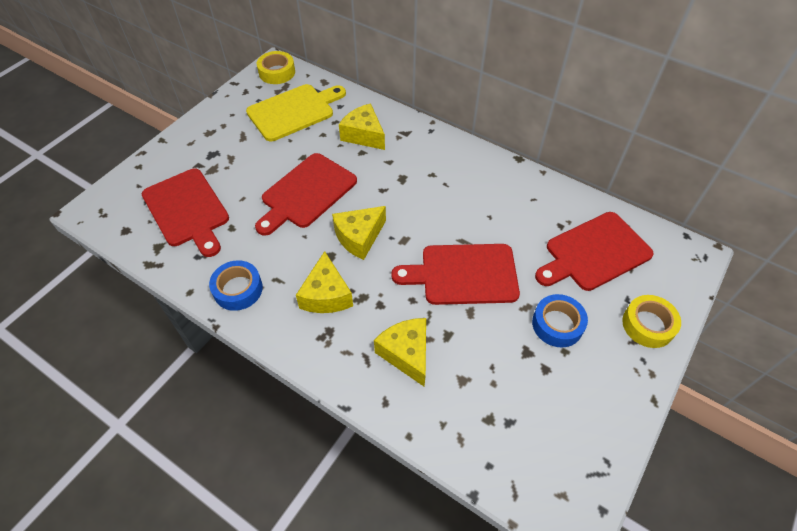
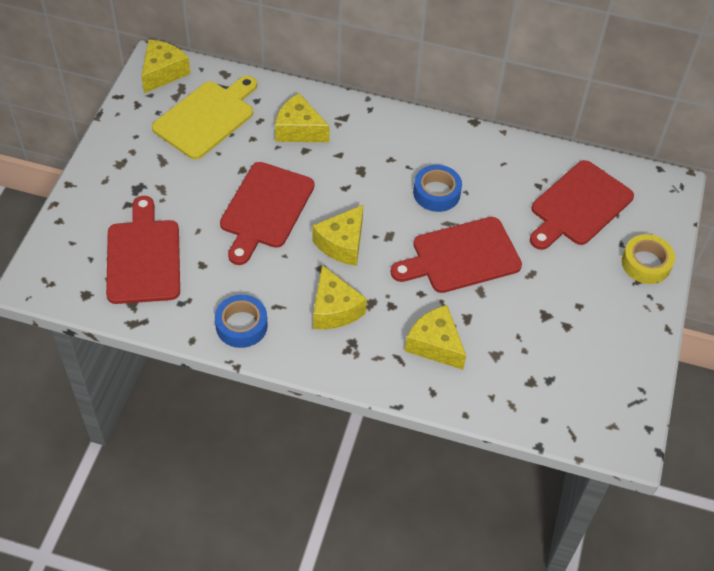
camera: 20 degrees left, 0 degrees up
red cutting board [142,169,229,257] -> red cutting board turned 135 degrees counterclockwise [106,196,180,304]
yellow tape [257,51,295,84] -> yellow cheese [141,39,191,93]
blue tape [532,294,588,347] -> blue tape moved to [413,165,462,212]

